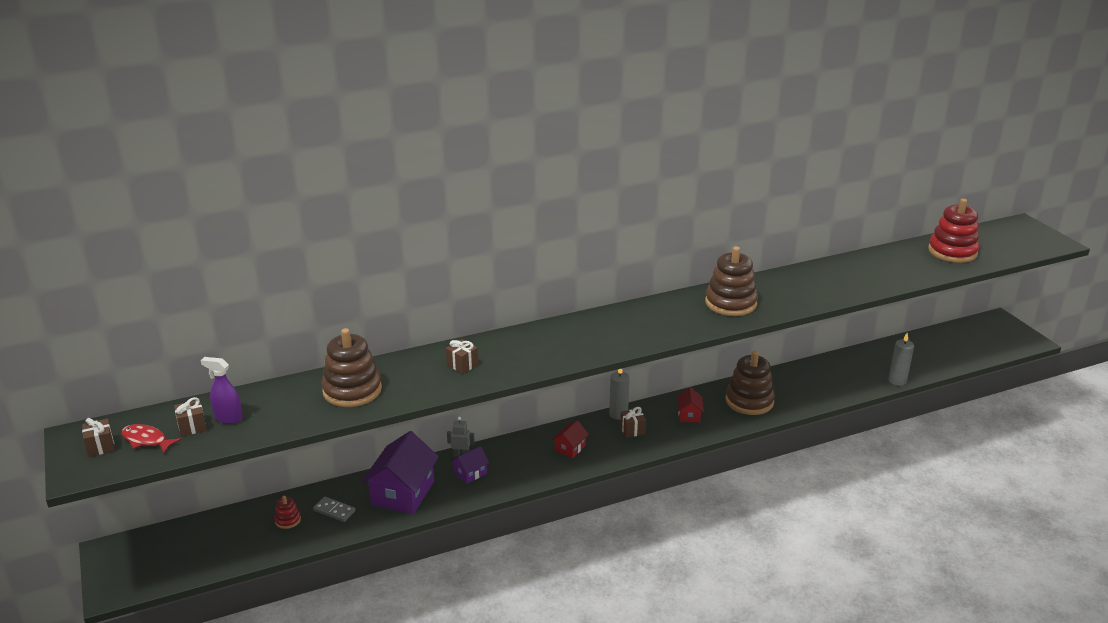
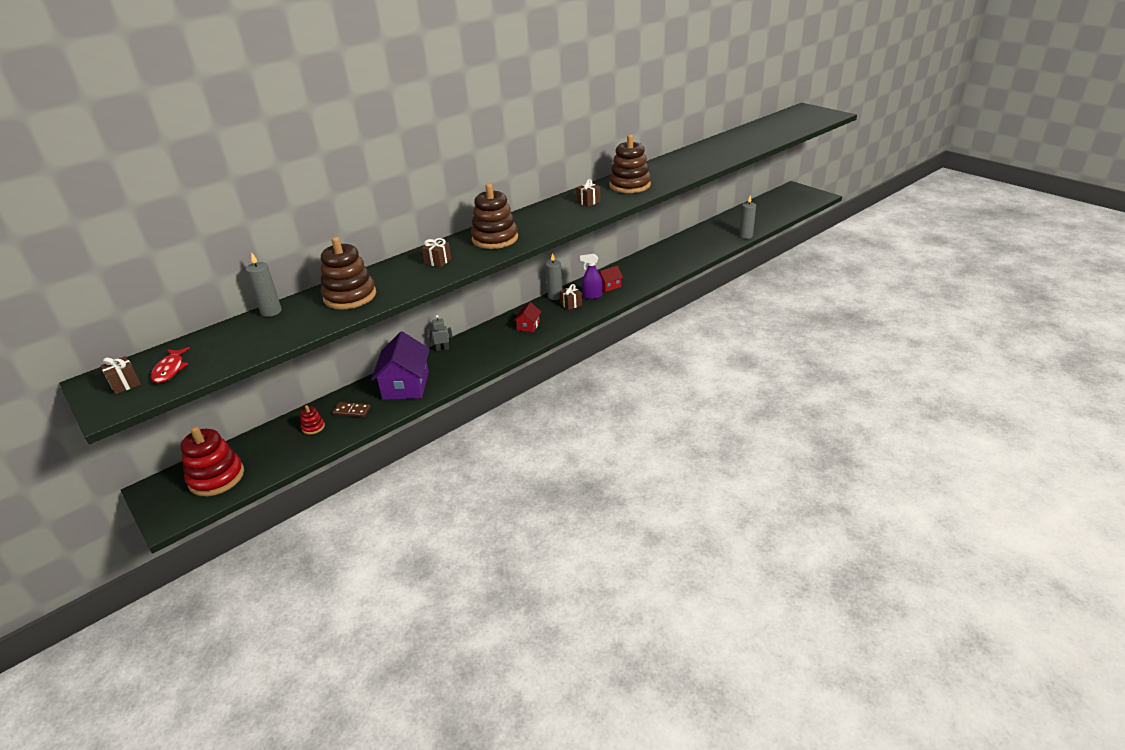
camera: 15 degrees left, 5 degrees up
red fish [122,424,181,453] -> red fish turned 105 degrees counterclockwise [151,347,190,383]
brown gift [174,397,207,437] -> brown gift moved to [576,179,601,207]
purple spray bottle [201,357,243,424] -> purple spray bottle moved to [580,254,603,299]
grey domino [313,497,356,522] -> brown domino [333,402,371,417]
purple house [451,446,489,484] -> none
red house [677,387,704,423] -> red house turned 75 degrees clockwise [599,266,623,292]
brown stacking toy [725,351,775,415] -> brown stacking toy moved to [471,184,518,249]
red stacking toy [928,198,980,263] -> red stacking toy moved to [180,426,244,496]
none -> grey candle [246,252,282,317]

